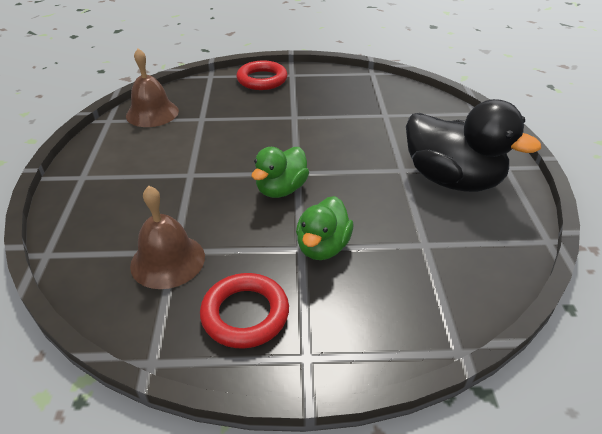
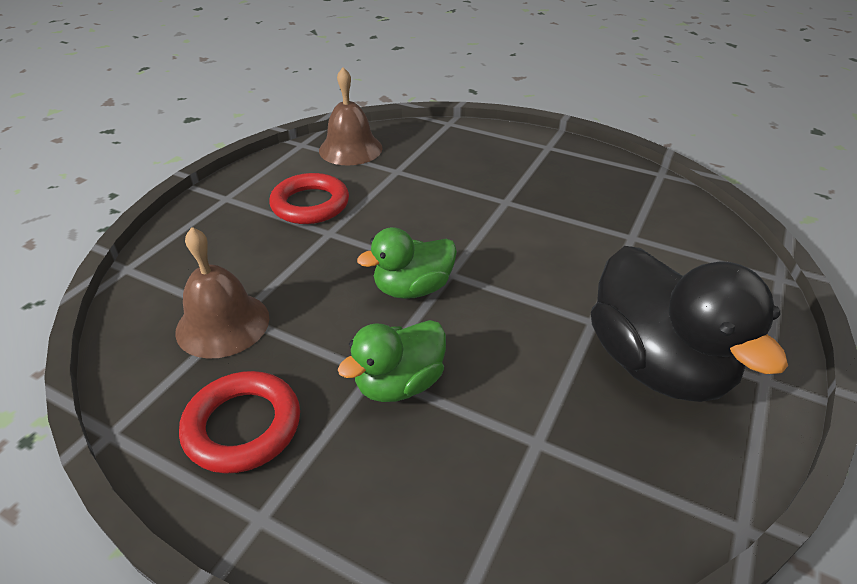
camera: 30 degrees right, 0 degrees up
red ring [237,60,287,90] -> red ring moved to [269,173,349,224]

